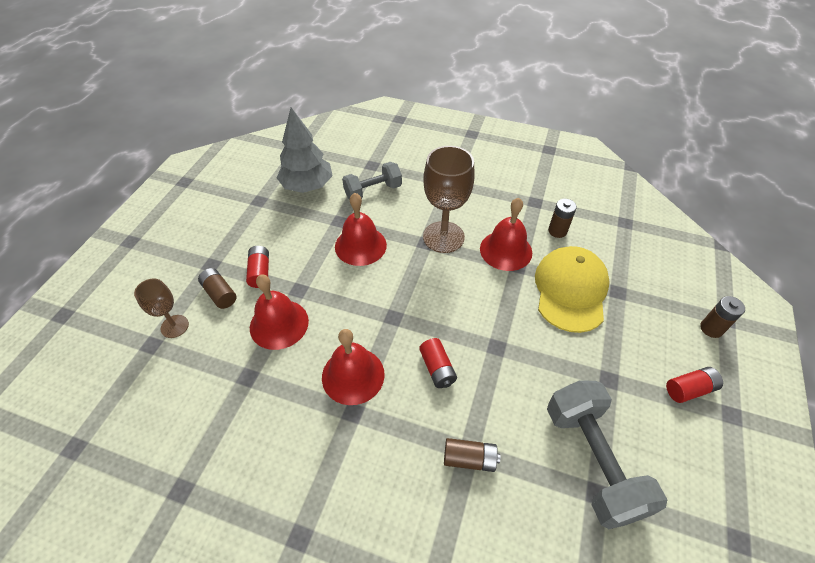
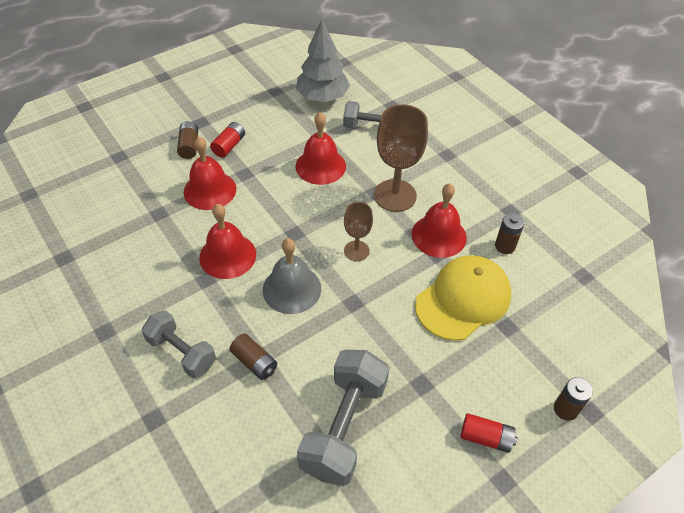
camera: 35 degrees right, 0 degrees up
brown goblet [134,279,189,338] -> brown goblet moved to [344,202,373,261]
red battery [419,338,457,388] -> grey bell [263,238,321,314]
none -> grey dumbbell [142,310,216,378]

